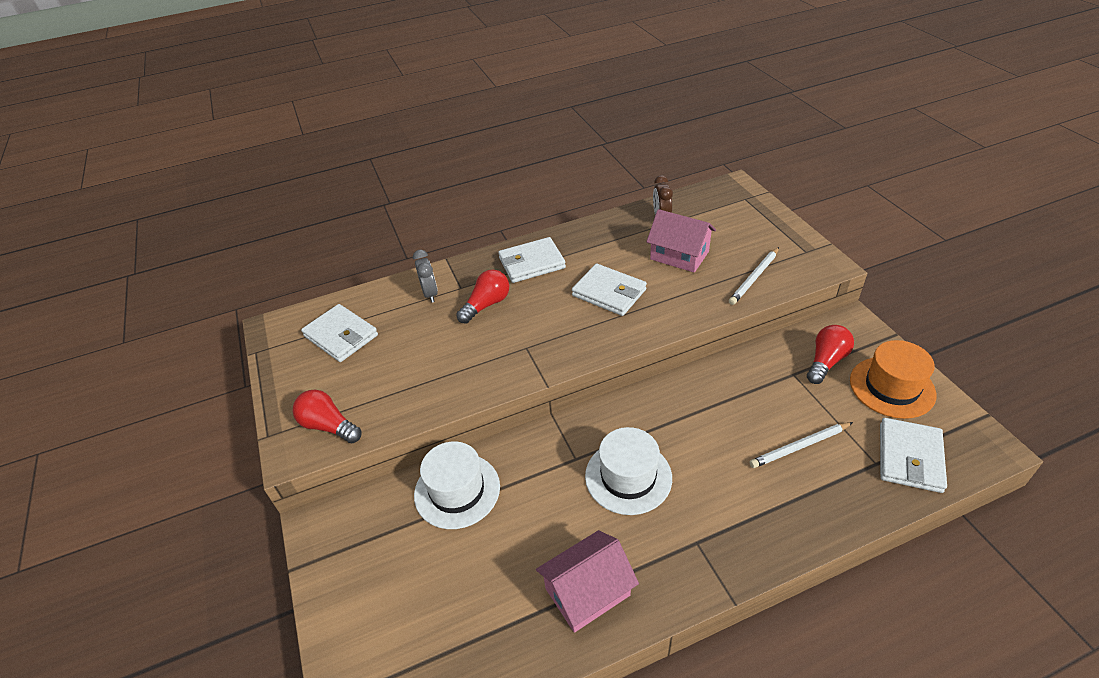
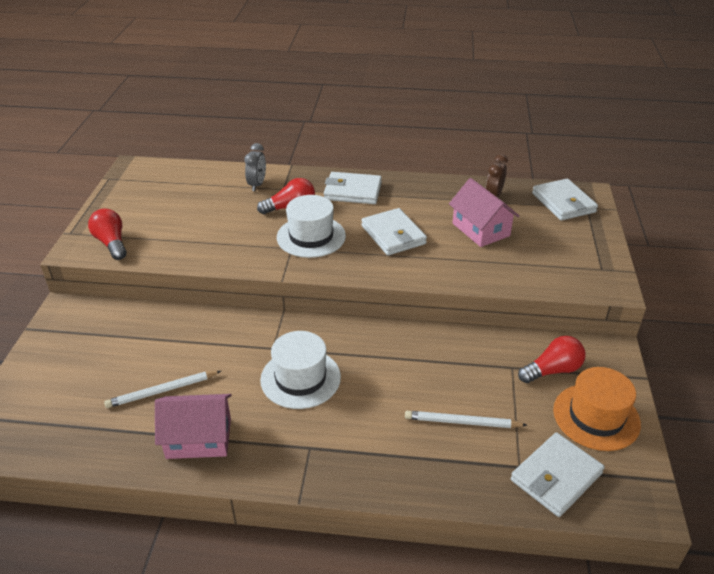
camera: 25 degrees right, 5 degrees down
white wallet [301,304,378,362] -> white wallet moved to [532,179,598,220]
white hat [414,441,500,529] -> white hat moved to [277,195,346,258]
white pencil [729,247,779,305] -> white pencil moved to [104,371,221,408]

